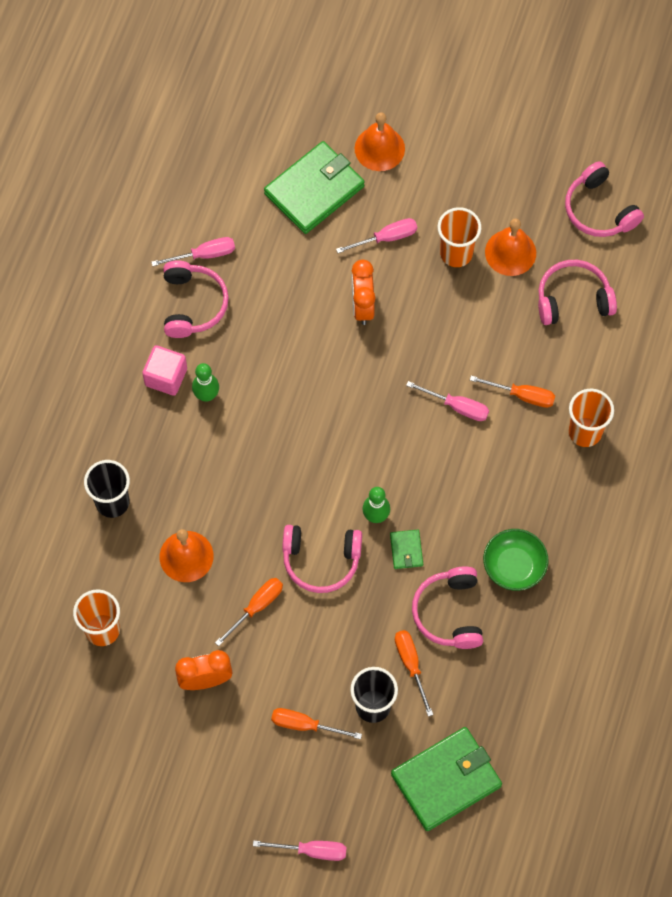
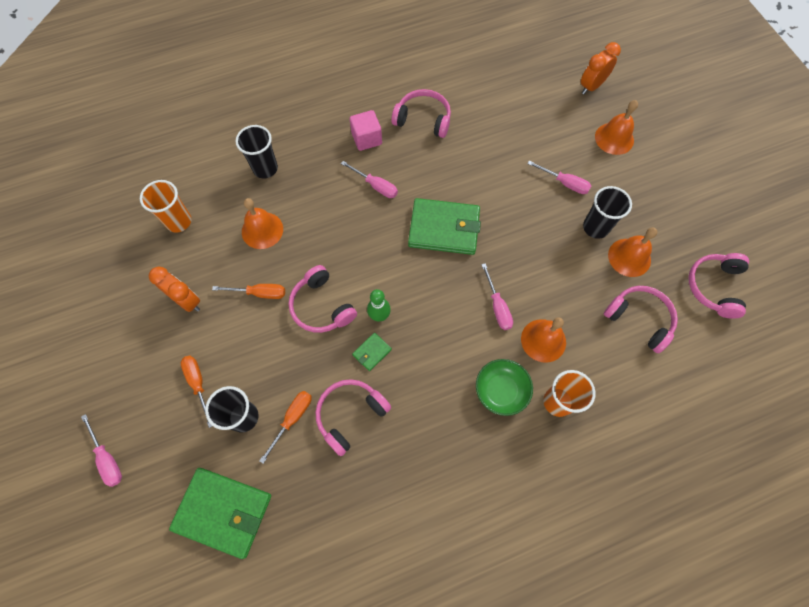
camera: 50 degrees right, 0 degrees up
pink screwdriver [151,237,235,266] -> pink screwdriver moved to [341,161,398,198]
pink headphones [163,260,229,338] -> pink headphones turned 120 degrees counterclockwise [391,89,451,138]
green bowling pin [192,363,219,402] -> none
green wallet [264,141,365,234] -> green wallet moved to [408,198,481,255]
orange clock [352,260,376,325] -> orange clock moved to [581,42,621,94]
orange cup [438,207,481,267] -> black cup [583,186,632,239]
orange screwdriver [470,376,555,408] -> orange bell [521,317,566,363]
green bowl [483,529,548,591] -> green bowl moved to [476,359,533,416]

